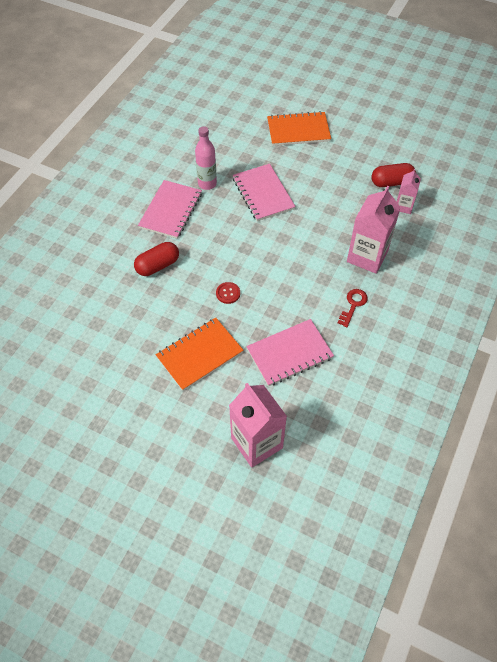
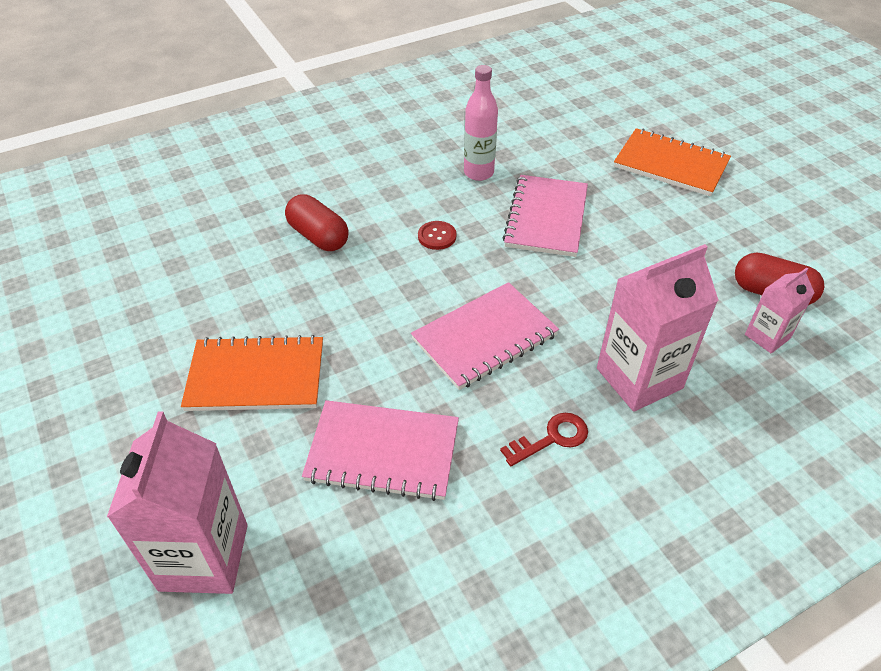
camera: 35 degrees right, 10 degrees down
red capsule [134,242,179,276] -> red capsule turned 45 degrees clockwise [285,194,349,251]
pink notebook [138,180,202,239] -> pink notebook moved to [411,282,559,390]
red button [216,282,240,304] -> red button moved to [418,221,456,250]

